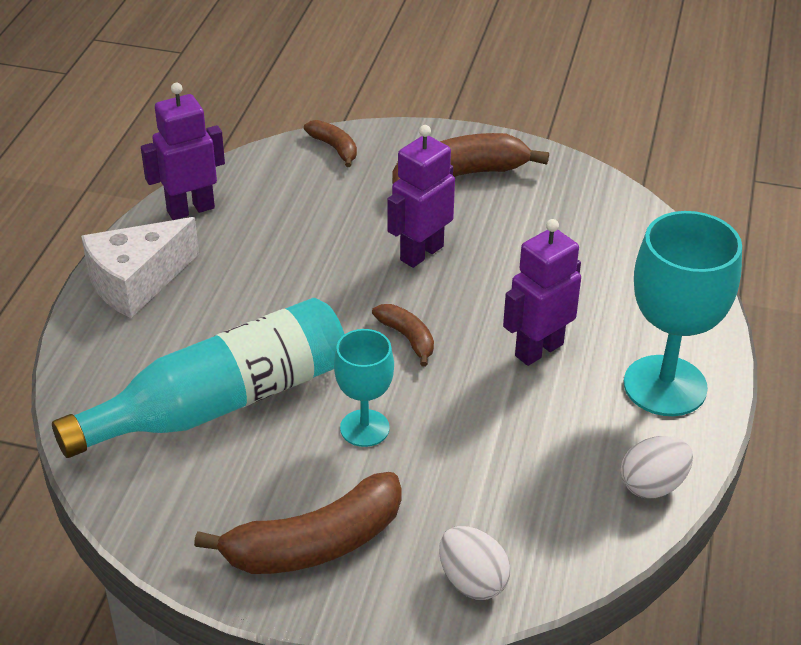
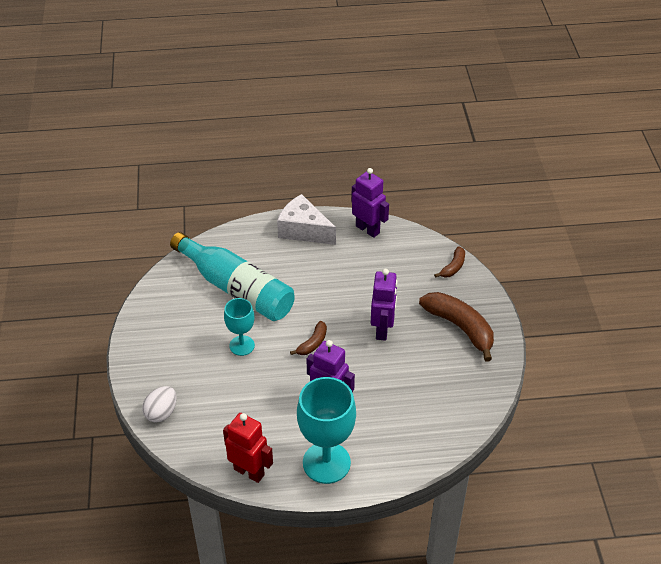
camera: 70 degrees right, 5 degrees up
brown banana [194,472,402,574] -> none
purple robot [387,125,455,268] -> purple robot turned 75 degrees clockwise [371,269,398,341]
white egg [621,436,693,499] -> red robot [223,413,273,483]

